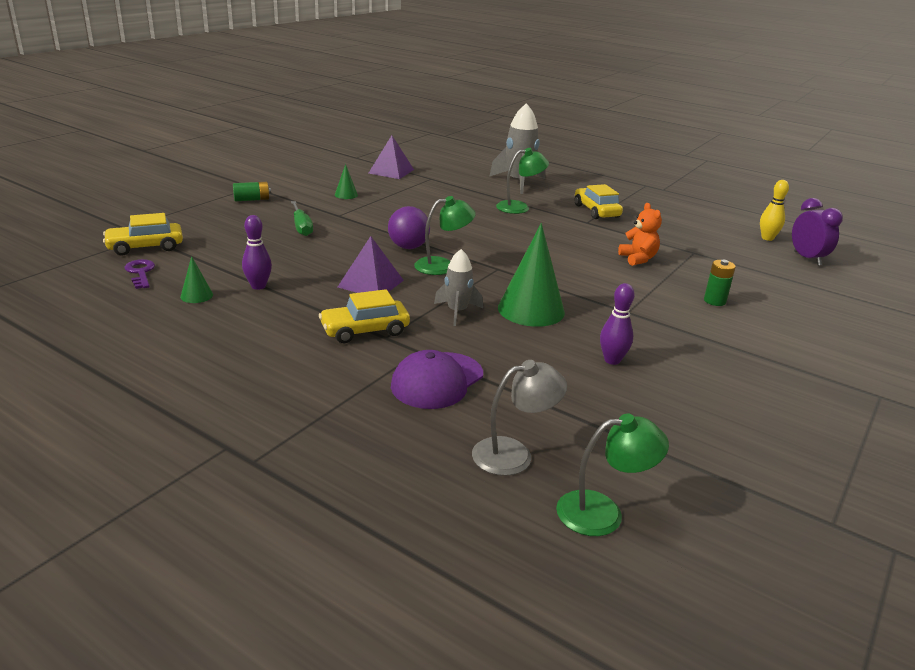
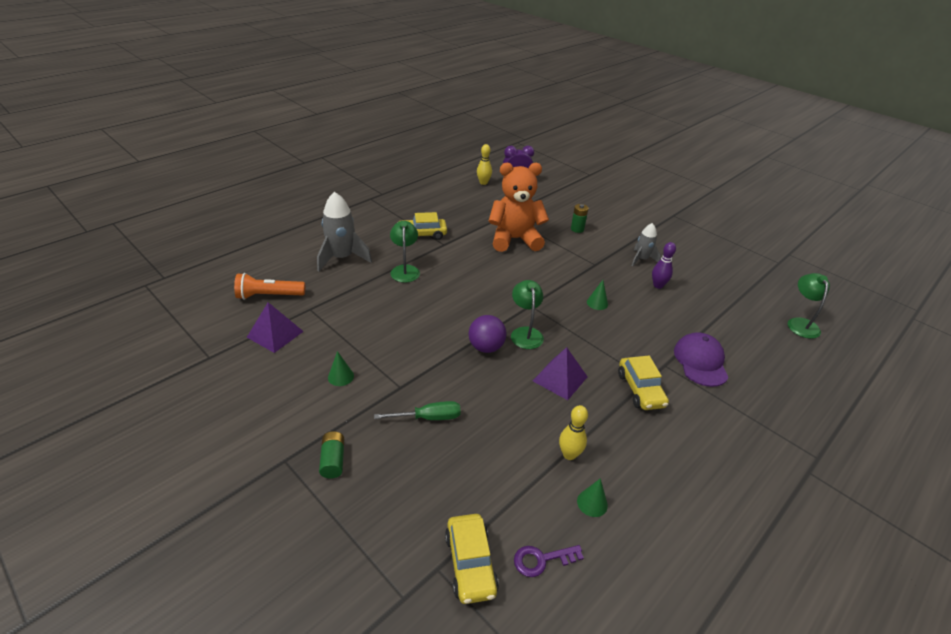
camera: 80 degrees left, 10 degrees up
purple bowling pin [242,215,272,290] -> yellow bowling pin [559,405,588,460]
purple cap [391,350,483,409] -> purple cap turned 135 degrees counterclockwise [674,332,728,387]
grey rocket [434,249,483,326] -> grey rocket moved to [632,223,661,266]
grey lamp [472,360,567,476] -> none
green cone [498,223,565,327] -> green cone [587,280,608,310], size x0.46
orange teddy bear [618,203,662,266] -> orange teddy bear [488,163,549,252], size x2.02
none -> orange flashlight [234,273,305,300]

